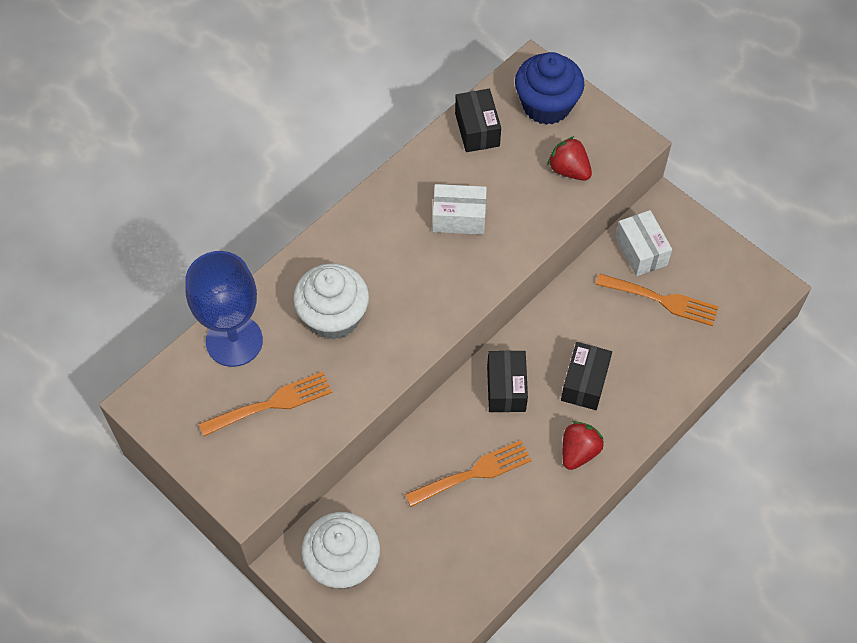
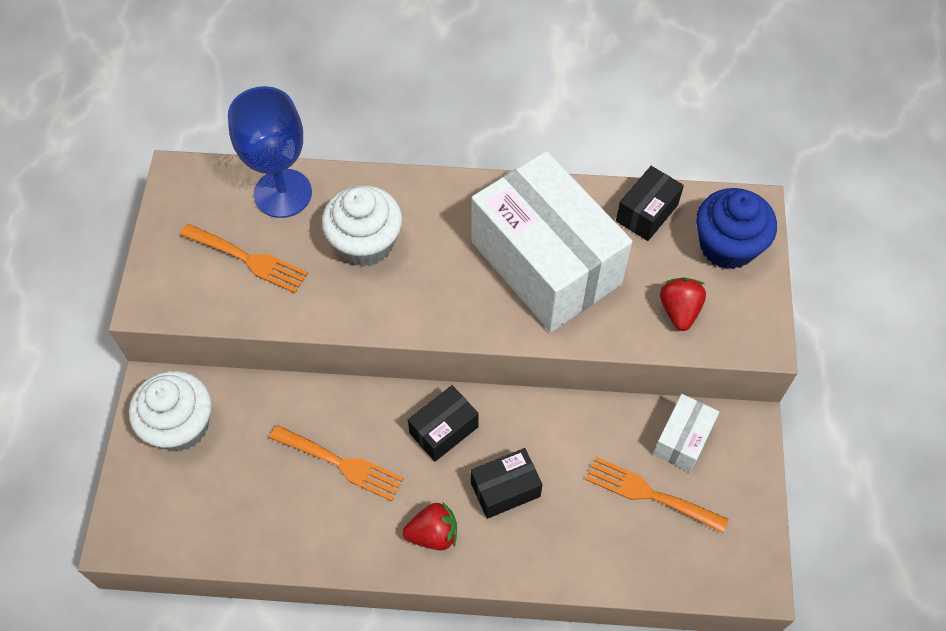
camera: 50 degrees right, 0 degrees up
white box [433,184,487,235] -> white box [471,151,632,332], size x2.29
orange fork [596,273,719,326] -> orange fork turned 135 degrees clockwise [586,457,729,533]

